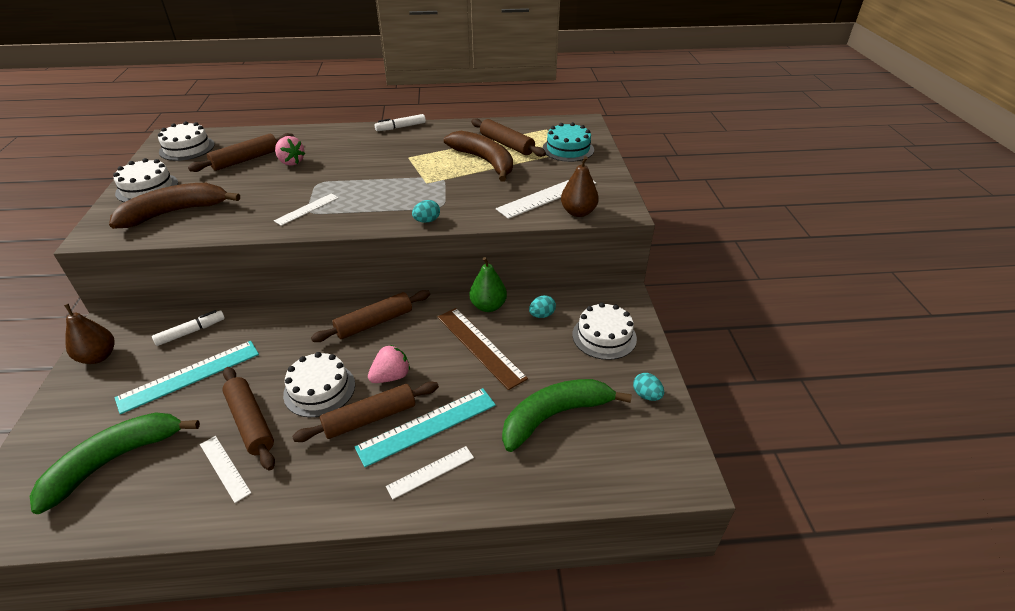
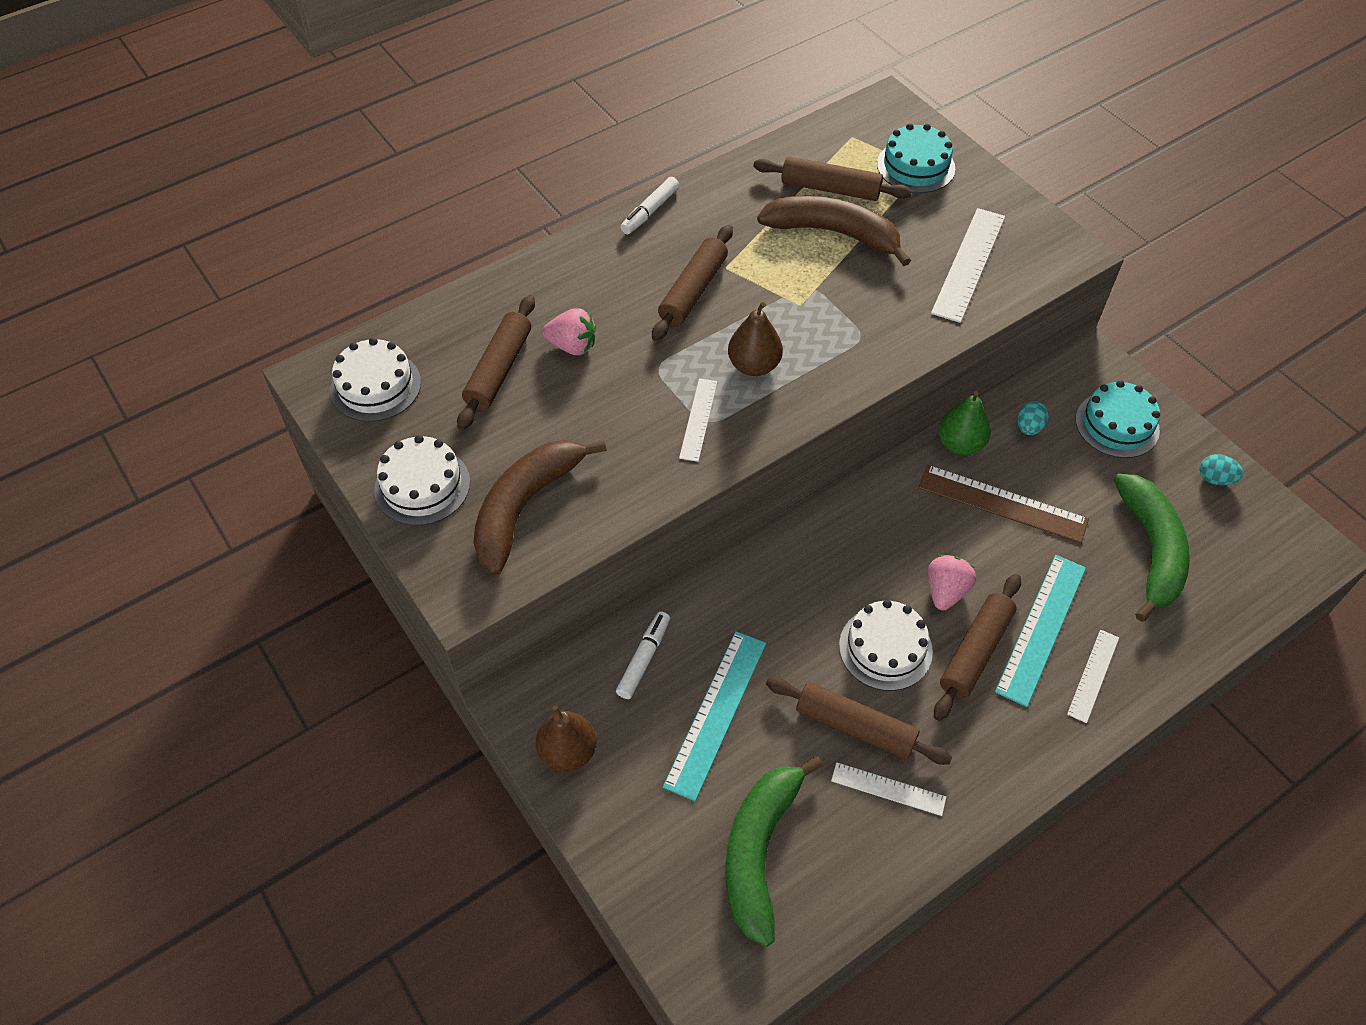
camera: 30 degrees left, 15 degrees up
brown rolling pin [311,290,430,342] -> brown rolling pin moved to [652,225,733,341]
turquoise egg [412,200,440,223] -> none
green banana [502,379,632,452] -> green banana turned 150 degrees clockwise [1114,473,1190,622]
brown pear [561,156,599,217] -> brown pear moved to [728,302,783,376]
white cake [572,302,637,360] -> turquoise cake [1076,380,1160,458]

